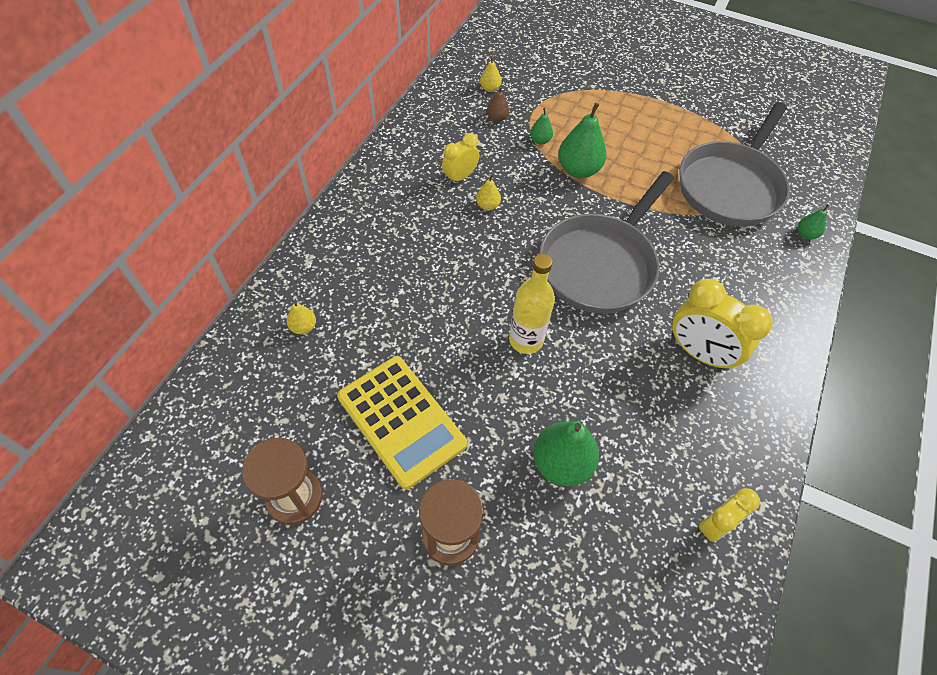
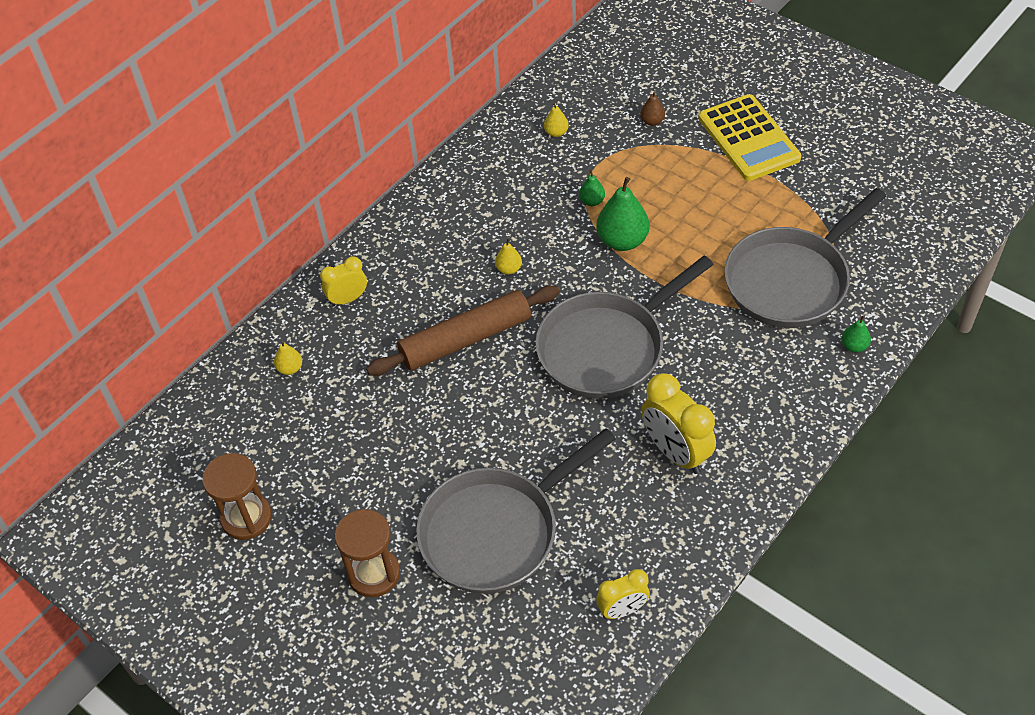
camera: 20 degrees right, 5 degrees down
yellow calculator [337,356,467,490] -> yellow calculator moved to [698,94,801,181]
yellow clock [442,133,479,185] -> yellow clock moved to [320,256,367,307]
brown pear [487,87,509,122] -> brown pear moved to [640,91,665,126]
yellow bottle [509,254,555,354] -> none
green pear [533,421,599,486] -> grey pan [417,428,616,594]
none -> brown rolling pin [366,285,560,376]

